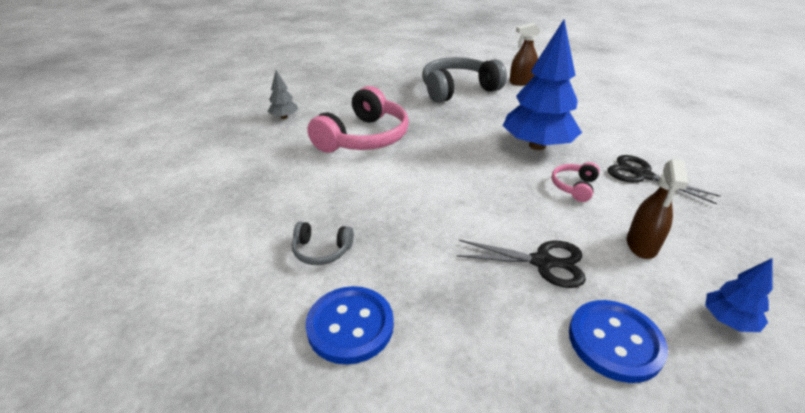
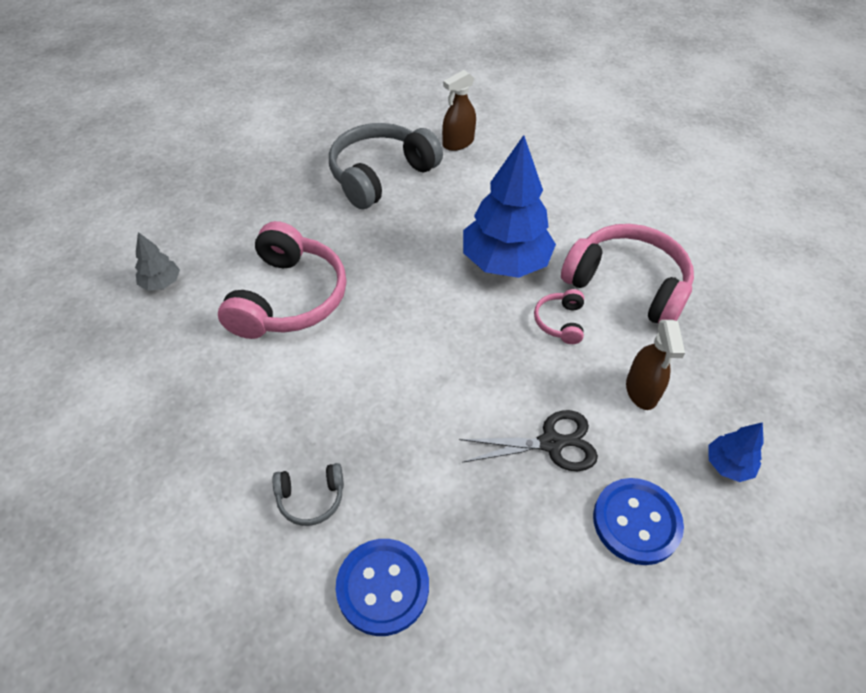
camera: 20 degrees left, 15 degrees up
black scissors [608,155,721,204] -> pink headphones [561,224,694,324]

